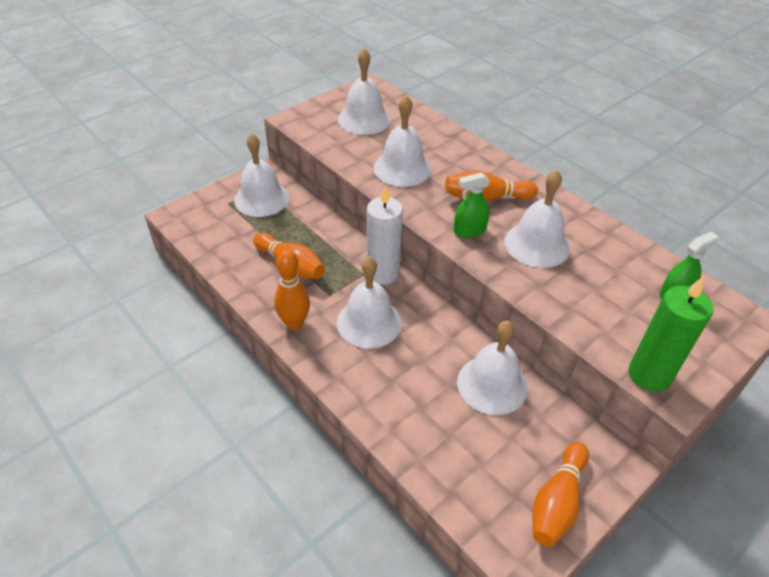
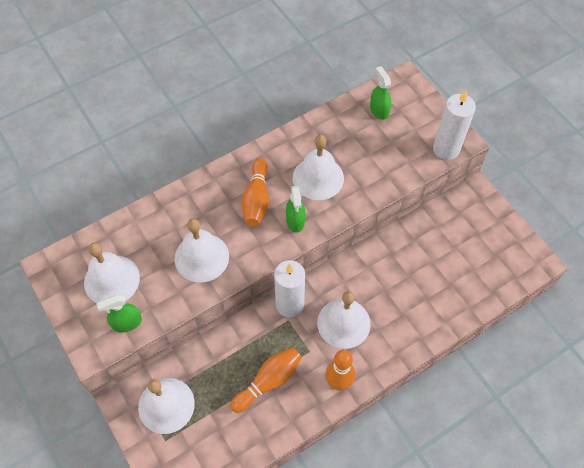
camera: 80 degrees left, 15 degrees up
white bell [457,321,528,415] -> none
orange bowling pin [533,442,589,547] -> none
green candle [629,277,713,392] -> white candle [433,91,476,160]
none -> green spray bottle [97,295,142,333]

